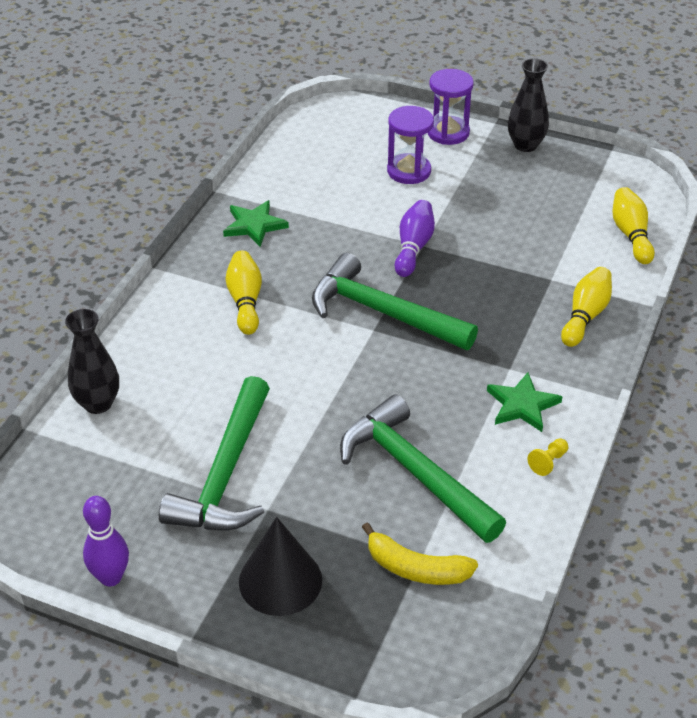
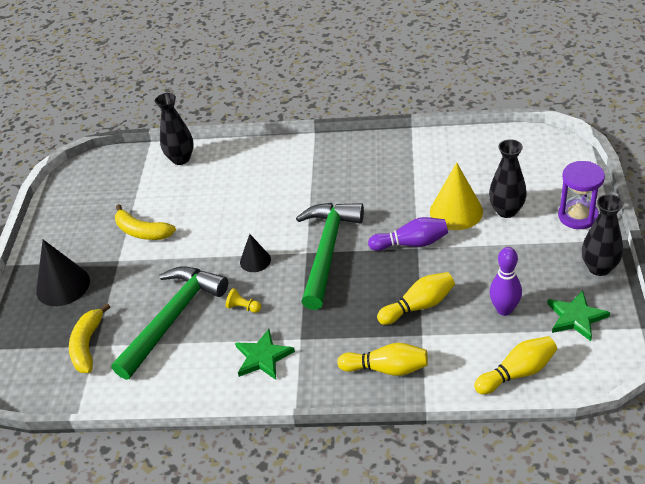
camera: 75 degrees right, 0 degrees up
purple bowling pin [83,496,129,586] -> purple bowling pin moved to [490,247,522,316]
green hammer [159,376,270,530] -> yellow banana [115,204,176,240]
green star [223,200,289,247] -> green star moved to [547,290,610,341]
yellow bowling pin [226,251,262,335] -> yellow bowling pin moved to [377,272,455,325]
purple hourglass [387,106,434,184] -> black vase [489,139,527,218]
yellow pawn [528,438,568,476] -> yellow pawn moved to [226,288,261,313]
none -> black cone [240,234,271,272]
none -> yellow cone [430,162,483,230]

